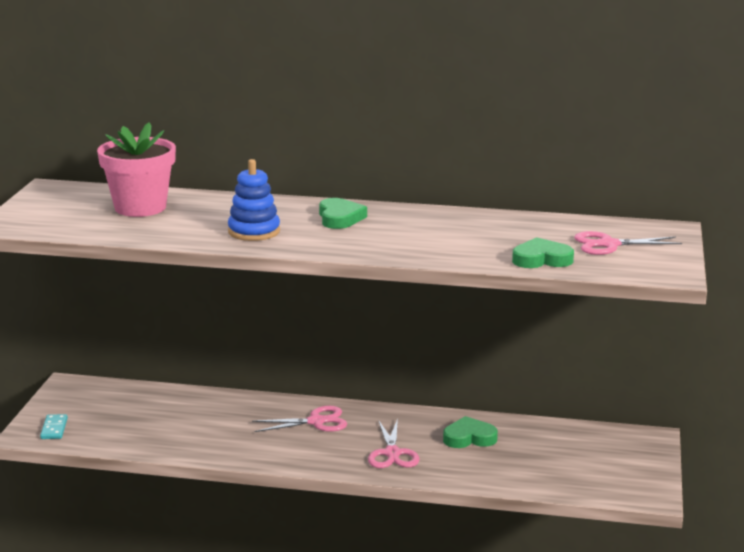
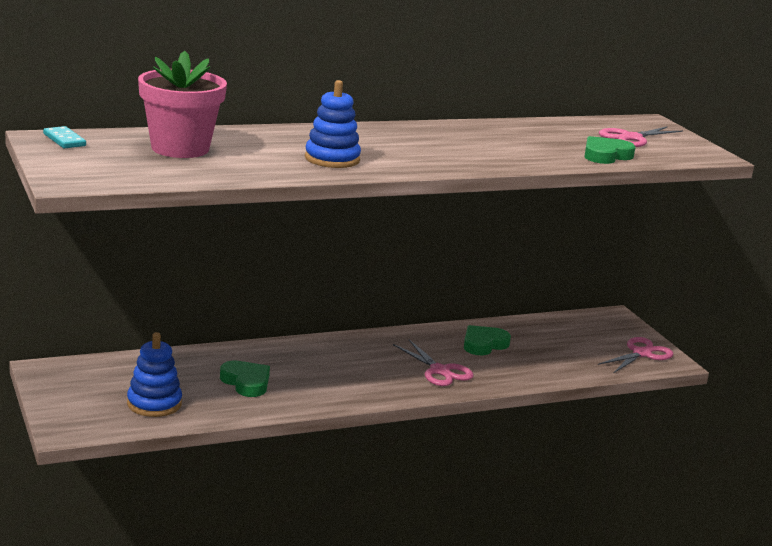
camera: 35 degrees left, 0 degrees up
turquoise domino [40,414,68,439] -> turquoise domino moved to [43,126,86,148]
pink scissors [252,406,347,432] -> pink scissors moved to [598,337,674,373]
green heart [319,198,367,229] -> green heart moved to [220,361,270,397]
none -> blue stacking toy [127,332,182,417]

